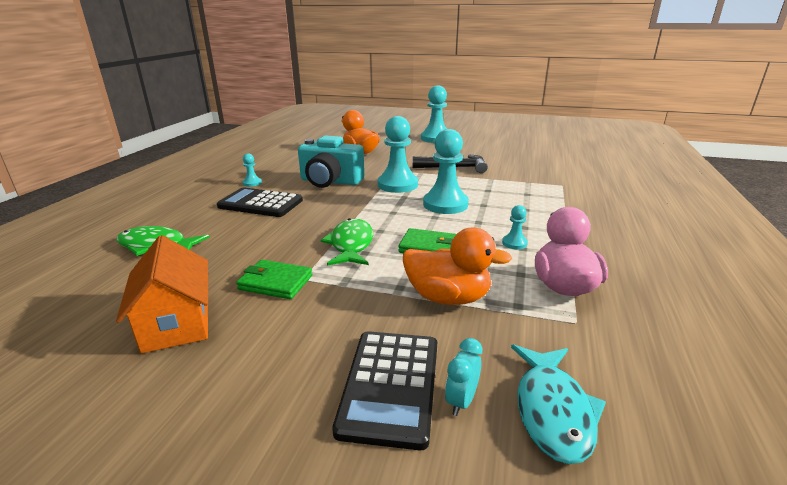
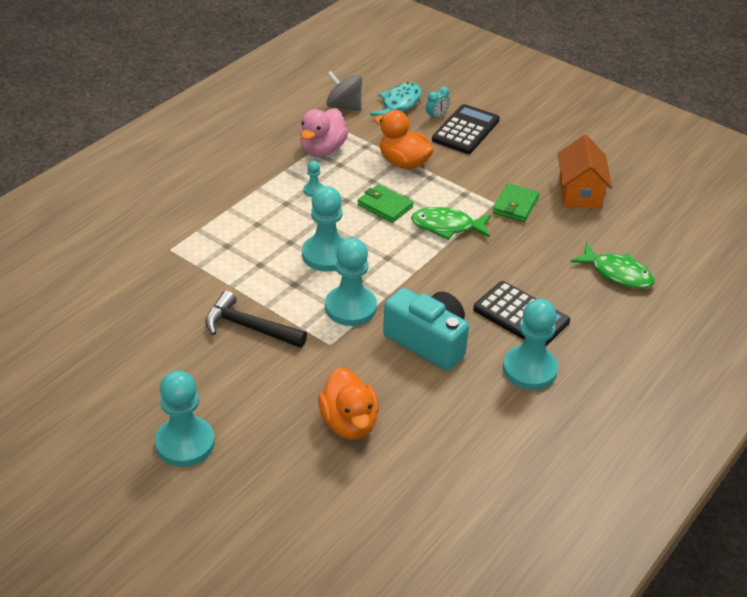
camera: 160 degrees left, 15 degrees up
green wallet [236,260,312,299] -> green wallet turned 75 degrees clockwise [492,183,539,222]
turquoise pawn [243,153,262,187] -> turquoise pawn [503,299,558,390], size x2.19
green fish [321,218,373,266] -> green fish turned 75 degrees clockwise [411,207,491,240]
none -> grey spinning top [327,71,362,111]

